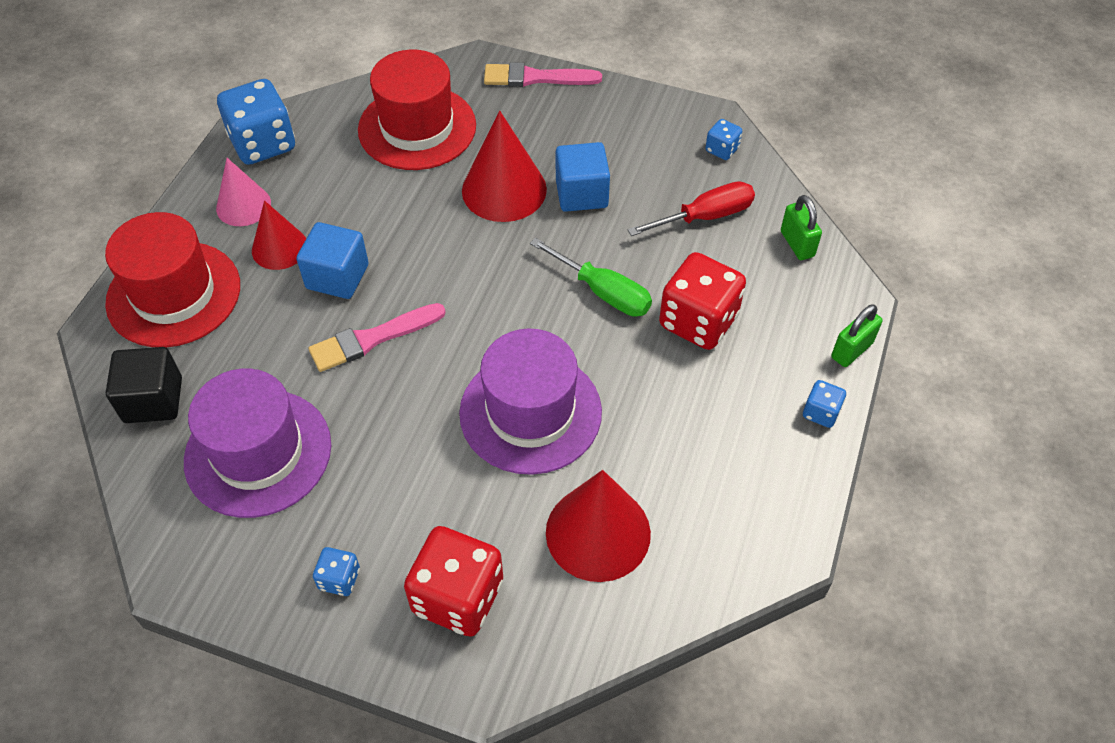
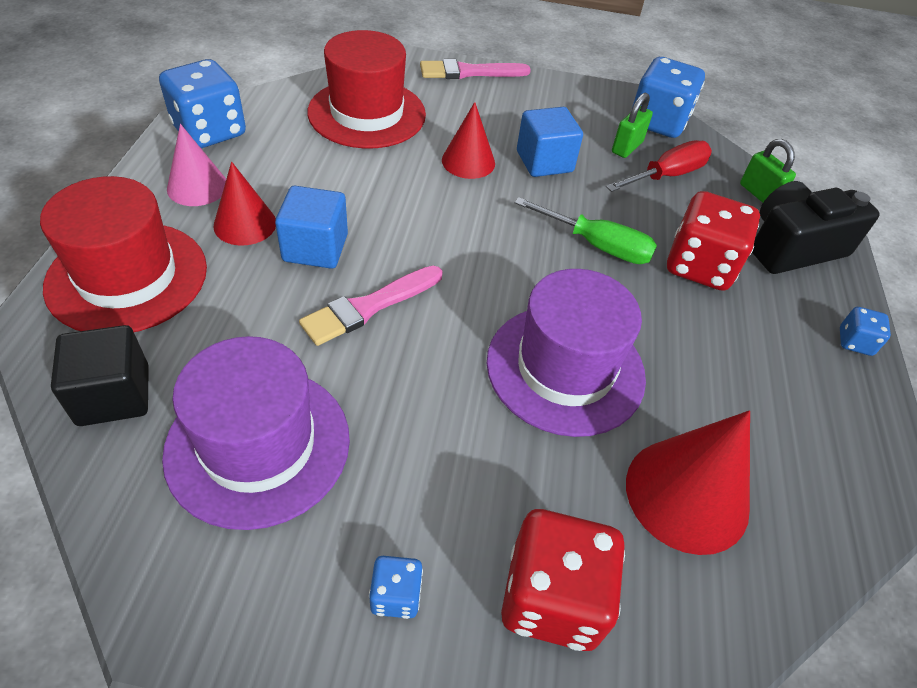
camera: 15 degrees left, 5 degrees down
red cone [462,111,547,222] -> red cone [442,102,495,179], size x0.63
blue dice [705,119,742,160] -> blue dice [631,57,705,138], size x2.09
green padlock [831,304,883,367] -> green padlock moved to [612,92,653,158]
none -> black camera [752,181,880,274]

